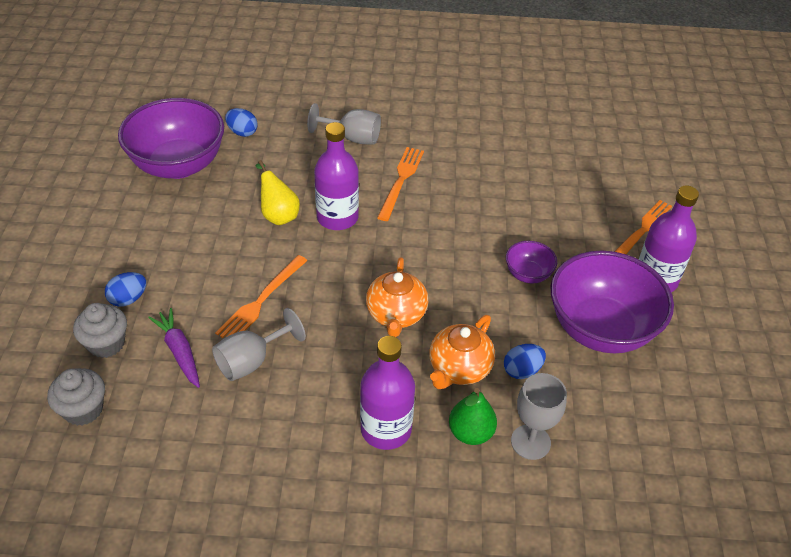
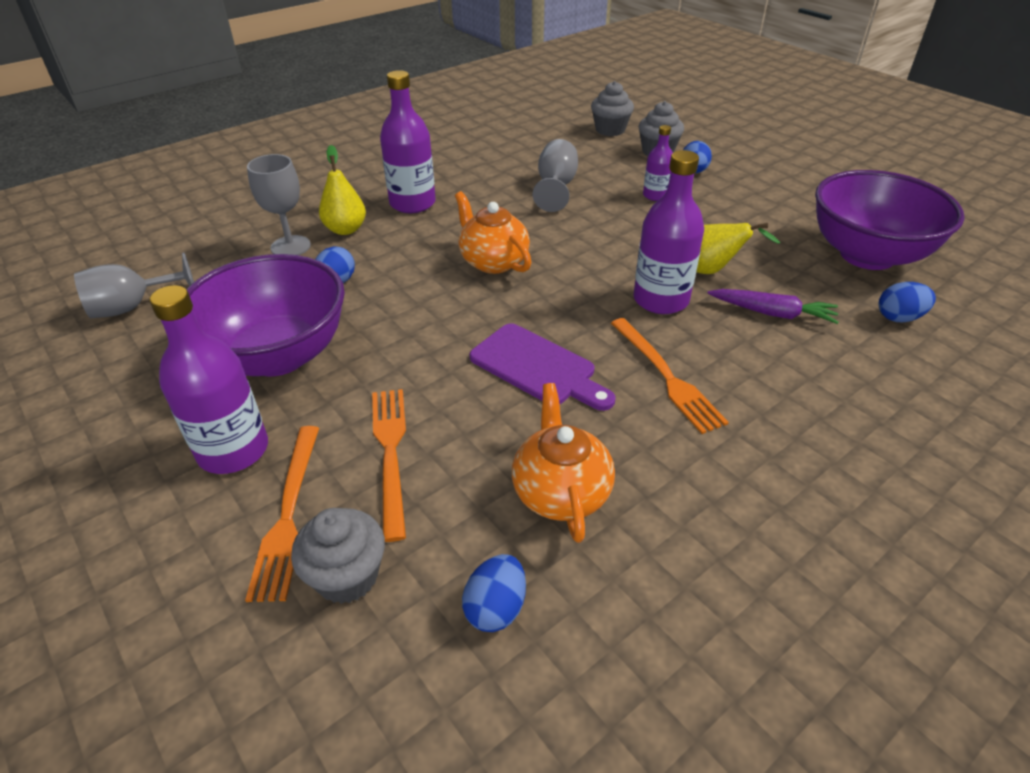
camera: 140 degrees right, 5 degrees down
purple carrot [148,308,200,388] -> purple carrot moved to [707,289,839,324]
orange fork [215,255,308,338] -> orange fork moved to [372,389,406,542]
grey goblet [307,103,381,145] -> grey goblet moved to [74,252,194,318]
orange teapot [429,315,495,389] -> orange teapot moved to [512,383,615,543]
green pear [449,388,497,445] -> yellow pear [319,145,366,235]
purple bowl [506,241,557,284] -> none
none -> grey cupcake [291,508,385,604]
none -> blue egg [462,554,526,632]
none -> purple cutting board [469,323,615,411]
none -> purple bottle [643,125,673,201]

